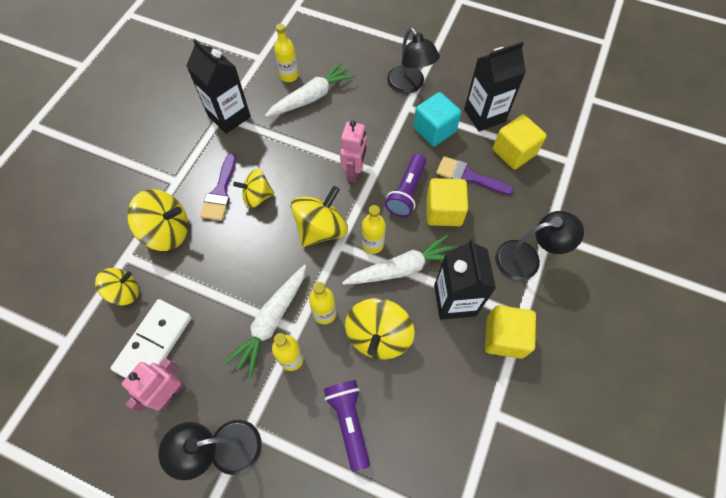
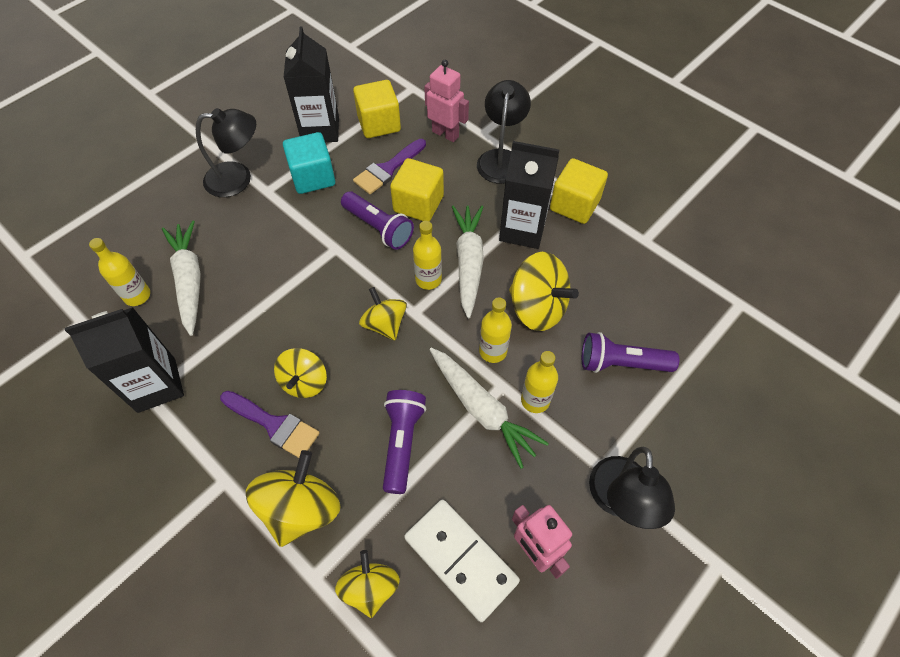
camera: 70 degrees left, 5 degrees down
yellow spinning top [291,186,348,247] -> yellow spinning top [359,287,407,340], size x0.65
pink robot [340,120,367,182] -> pink robot moved to [424,60,469,142]
none -> purple flashlight [383,390,426,494]

